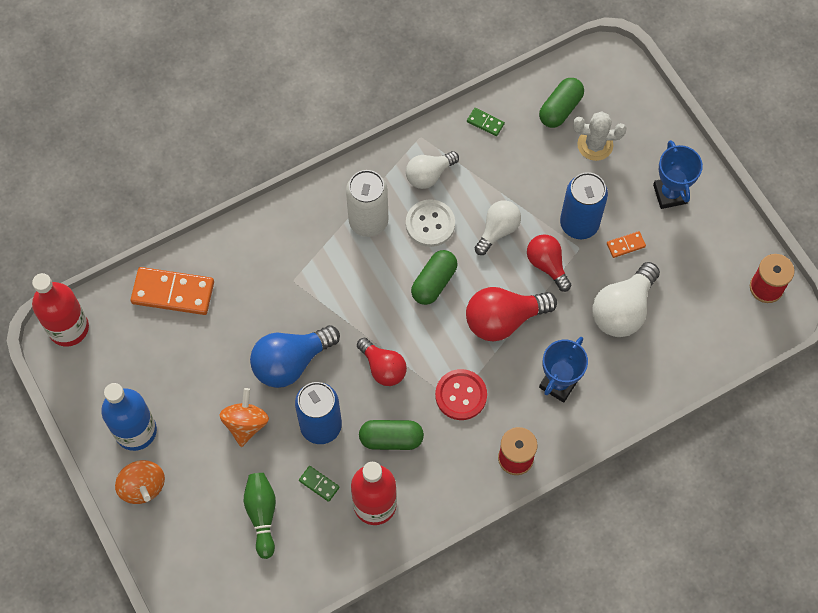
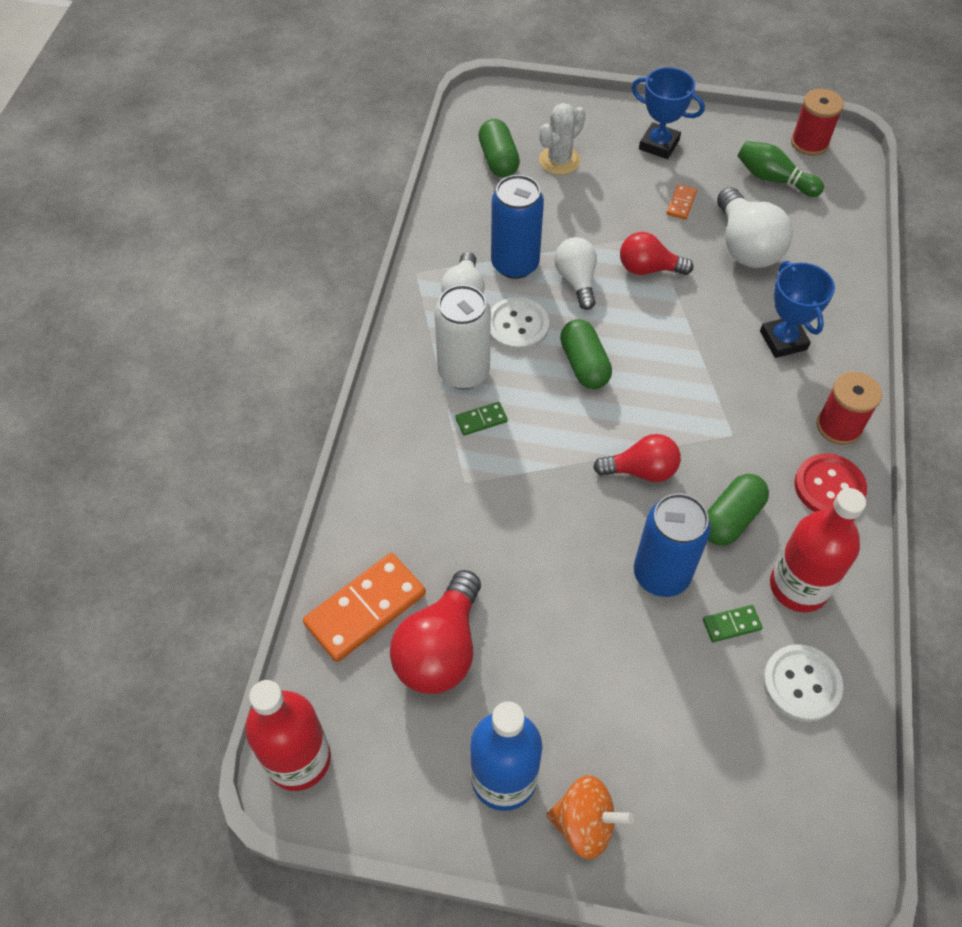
camera: 50 degrees left, 10 degrees down
orange spinning top [219,388,269,447] -> none
green bowling pin [244,473,276,559] -> green bowling pin moved to [738,141,824,197]
blue light bulb [250,325,340,388] -> none
red button [435,369,487,420] -> red button moved to [794,454,867,512]
red light bulb [466,287,557,342] -> red light bulb moved to [390,570,481,694]
green domino [467,108,505,136] -> green domino moved to [455,402,508,436]
blue can [560,172,608,239] -> blue can moved to [491,175,544,279]
none -> white button [763,644,843,722]

